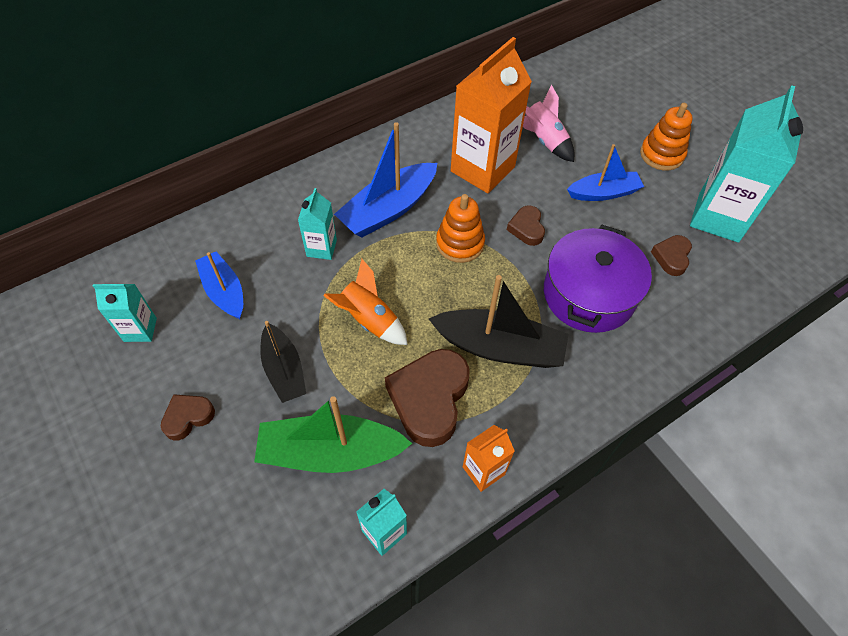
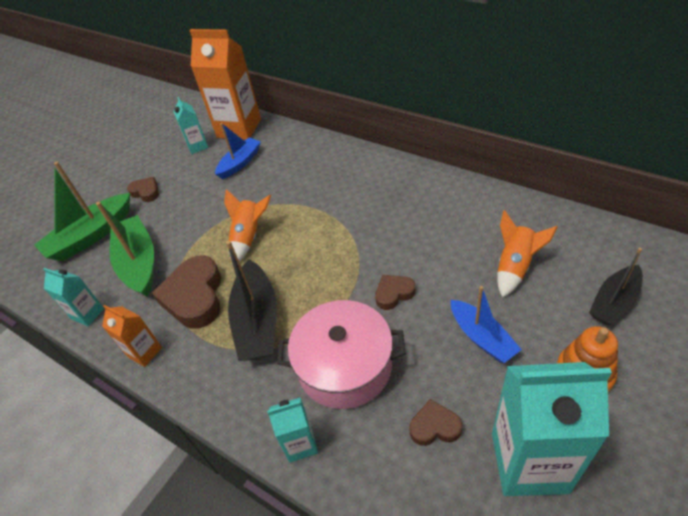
camera: 75 degrees right, 10 degrees down
black boat [260,321,306,403] -> black boat moved to [589,248,643,325]
turquoise carton [298,188,337,260] -> turquoise carton moved to [267,398,318,462]
blue boat [334,122,437,238] -> none
brown heart [385,349,470,447] -> brown heart turned 90 degrees counterclockwise [152,255,221,329]
orange stacking toy [436,194,485,263] -> none
orange carton [451,37,532,193] -> orange carton moved to [189,29,261,140]
pink rocket [523,85,574,162] -> orange rocket [497,210,557,297]
purple pot [544,225,652,333] -> pink pot [277,300,406,409]
none -> green boat [34,162,130,261]

